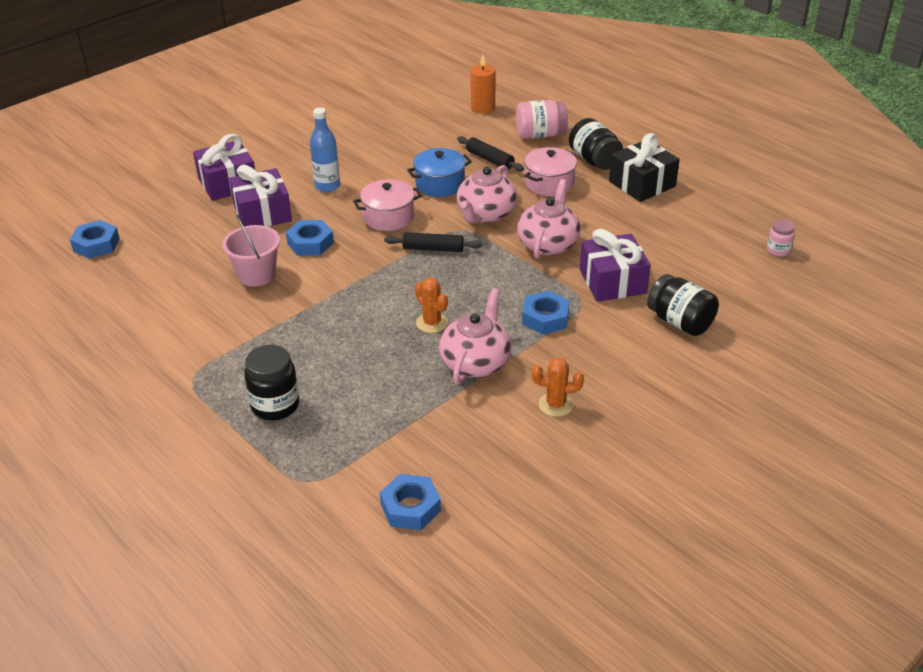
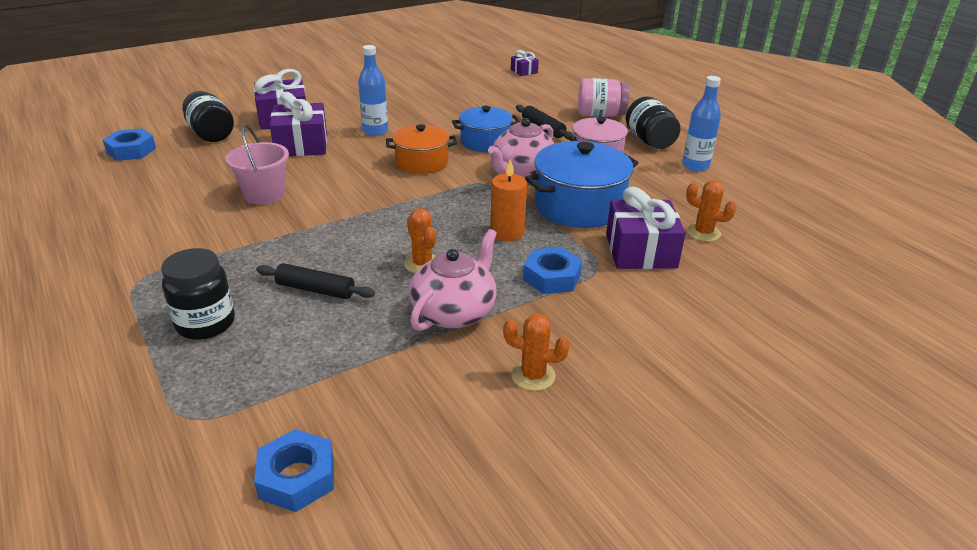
camera: 10 degrees right, 5 degrees down
blue nut [286,220,334,256] -> none
pink pot [353,179,422,231] -> orange pot [386,124,457,174]
black rolling pin [384,232,482,252] -> black rolling pin moved to [256,263,375,299]
orange candle [470,55,496,114] -> orange candle moved to [490,159,527,241]
pink teapot [517,179,581,259] -> blue pot [525,141,638,228]
black gift [609,133,680,202] -> blue bottle [682,76,721,171]
black jar [647,274,719,336] -> black jar moved to [182,91,234,142]
pink jar [767,219,795,257] -> none
none -> purple gift [511,50,539,76]
none -> orange cactus [686,180,736,242]

